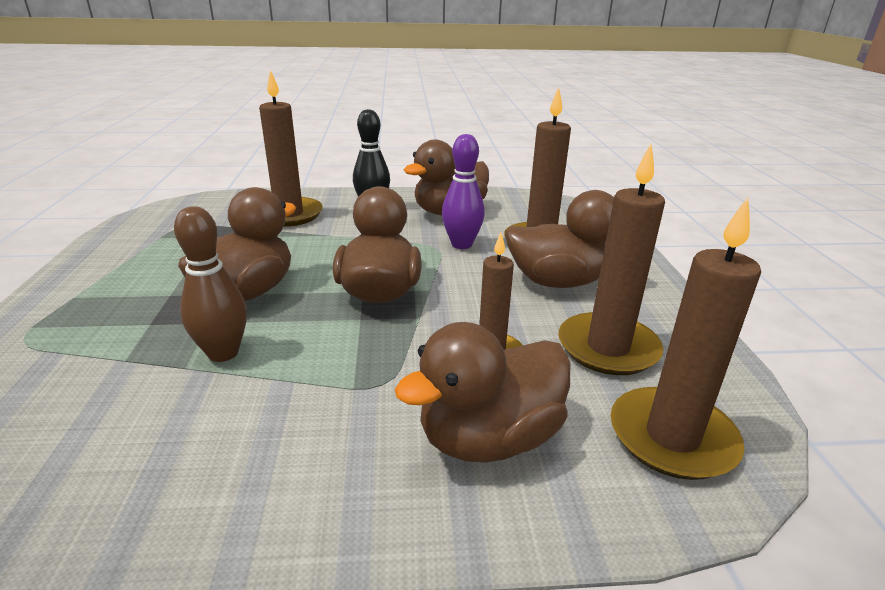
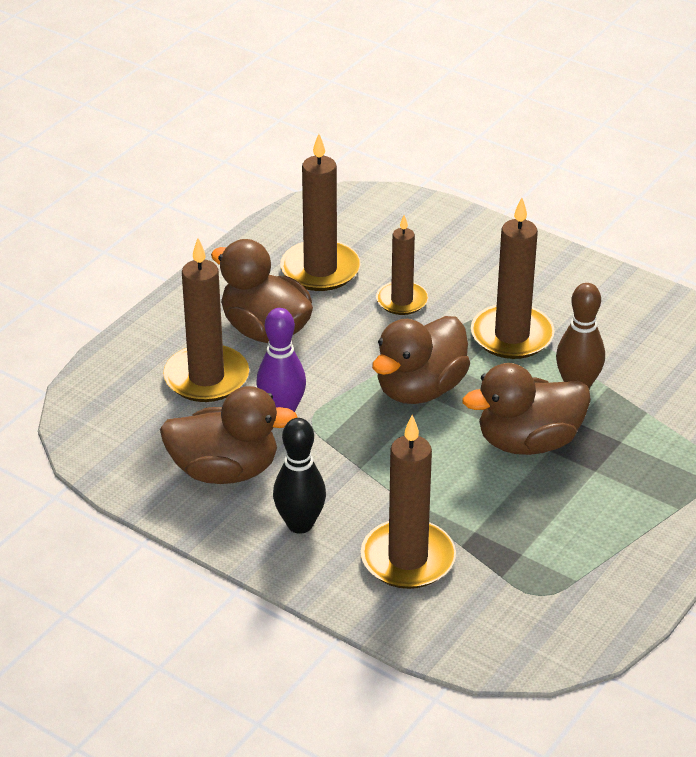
camera: 140 degrees left, 10 degrees up
brown duck [394,322,570,463] -> none
brown candle [611,198,761,480] -> brown candle moved to [471,197,555,359]

